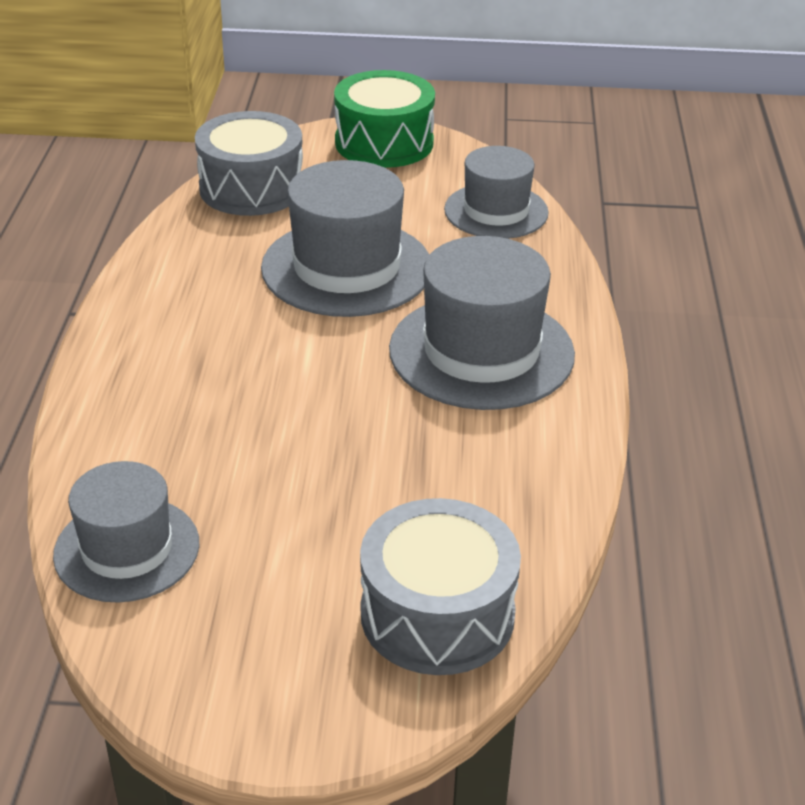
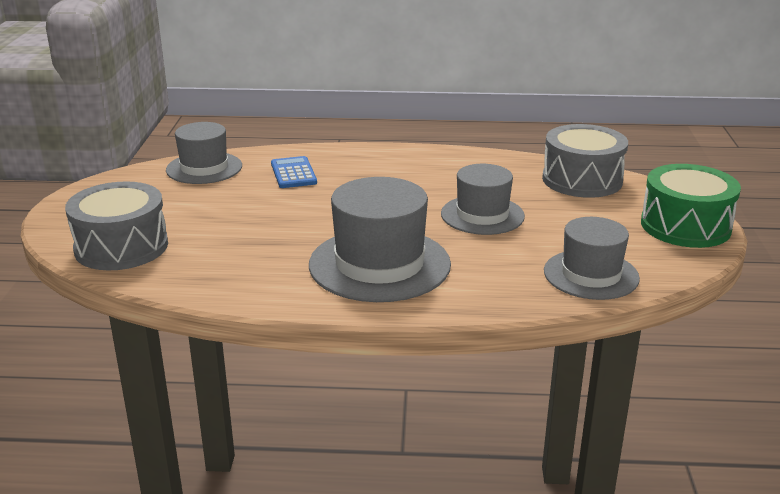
camera: 90 degrees right, 10 degrees down
grey hat [261,160,429,317] -> grey hat [441,164,525,235], size x0.65
none -> blue calculator [271,156,317,188]

